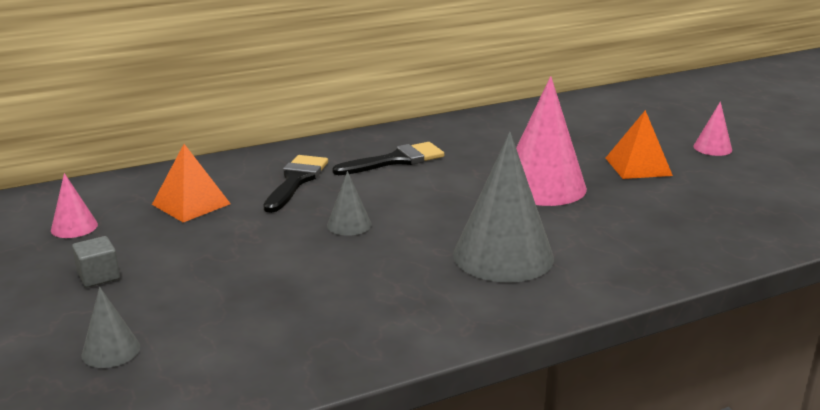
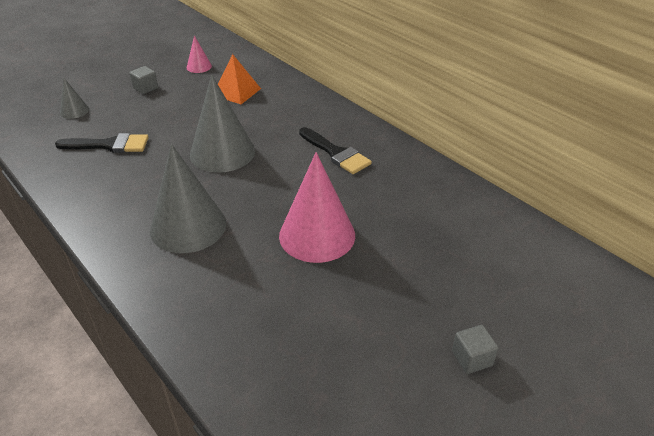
camera: 75 degrees right, 15 degrees up
black brush [263,155,328,213] -> black brush moved to [55,133,149,153]
grey cone [327,171,372,236] -> grey cone [190,75,255,173], size x2.11
orange pyramid [606,110,673,179] -> none
pink cone [693,101,732,156] -> grey cube [452,325,498,374]

